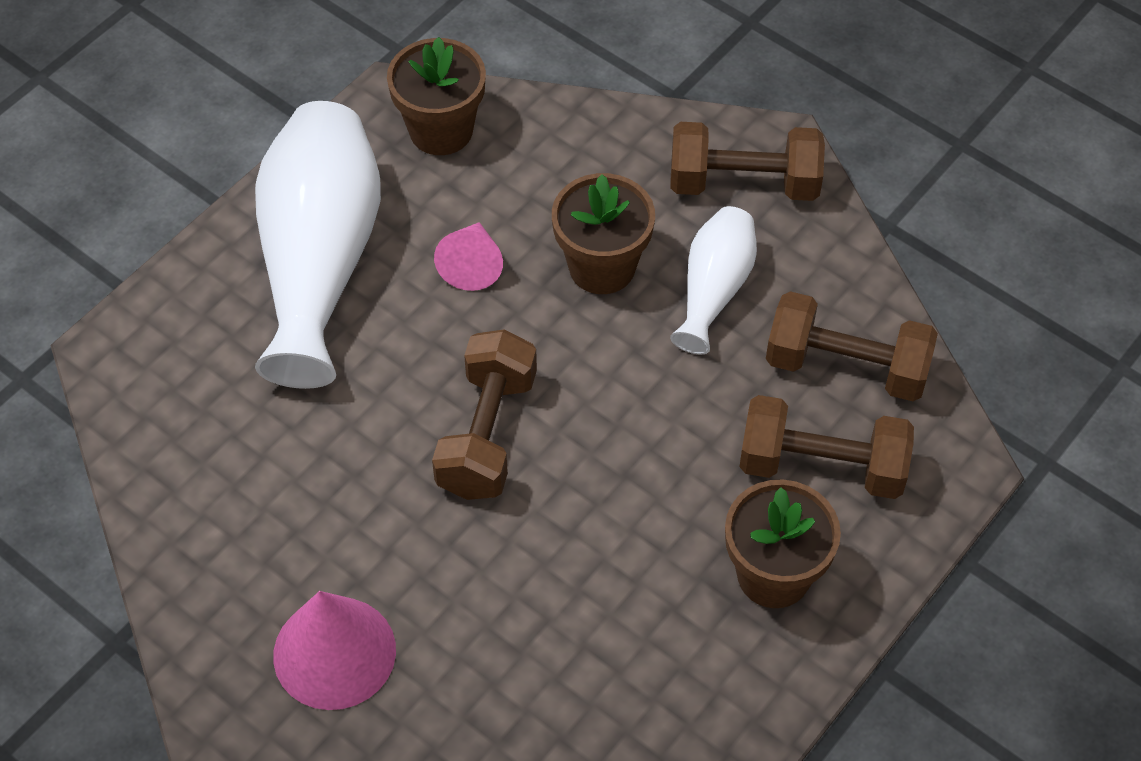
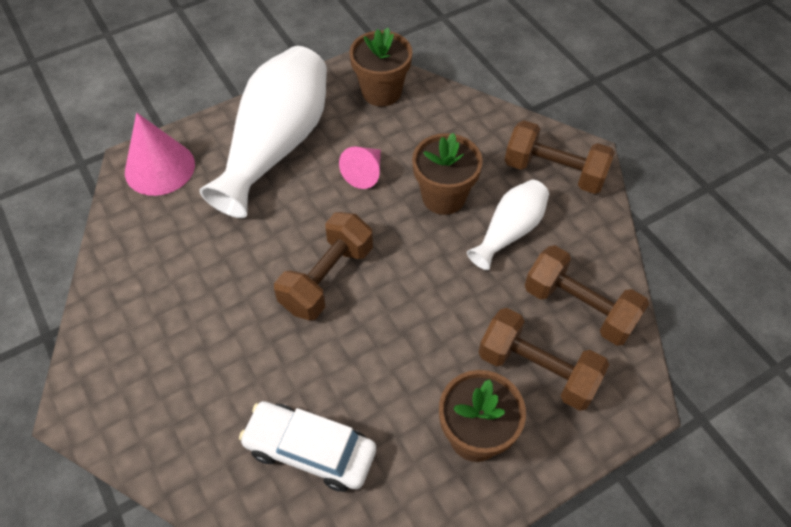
camera: 20 degrees right, 0 degrees up
pink cone [273,591,396,710] -> pink cone moved to [125,113,195,196]
none -> white car [239,401,376,492]

